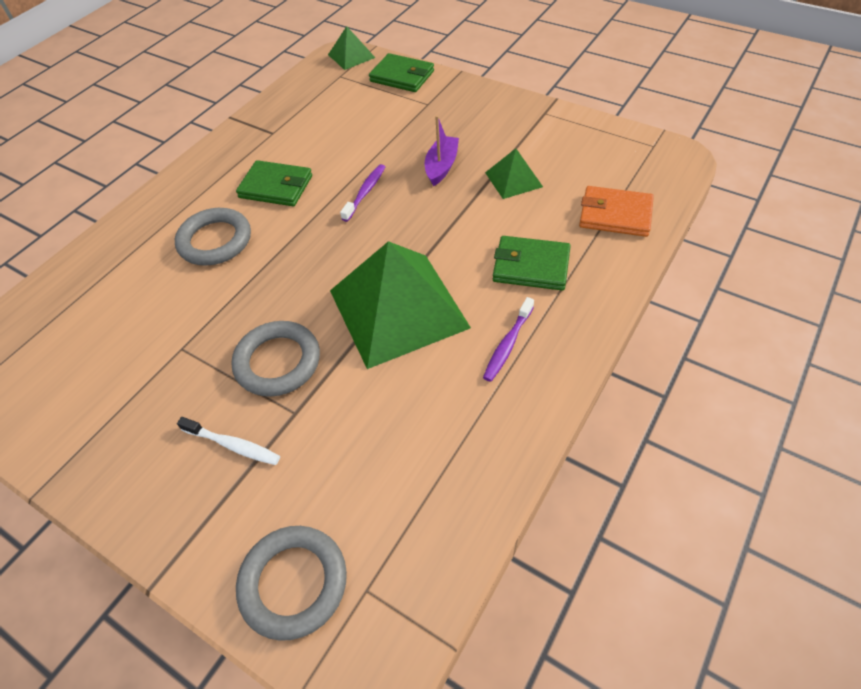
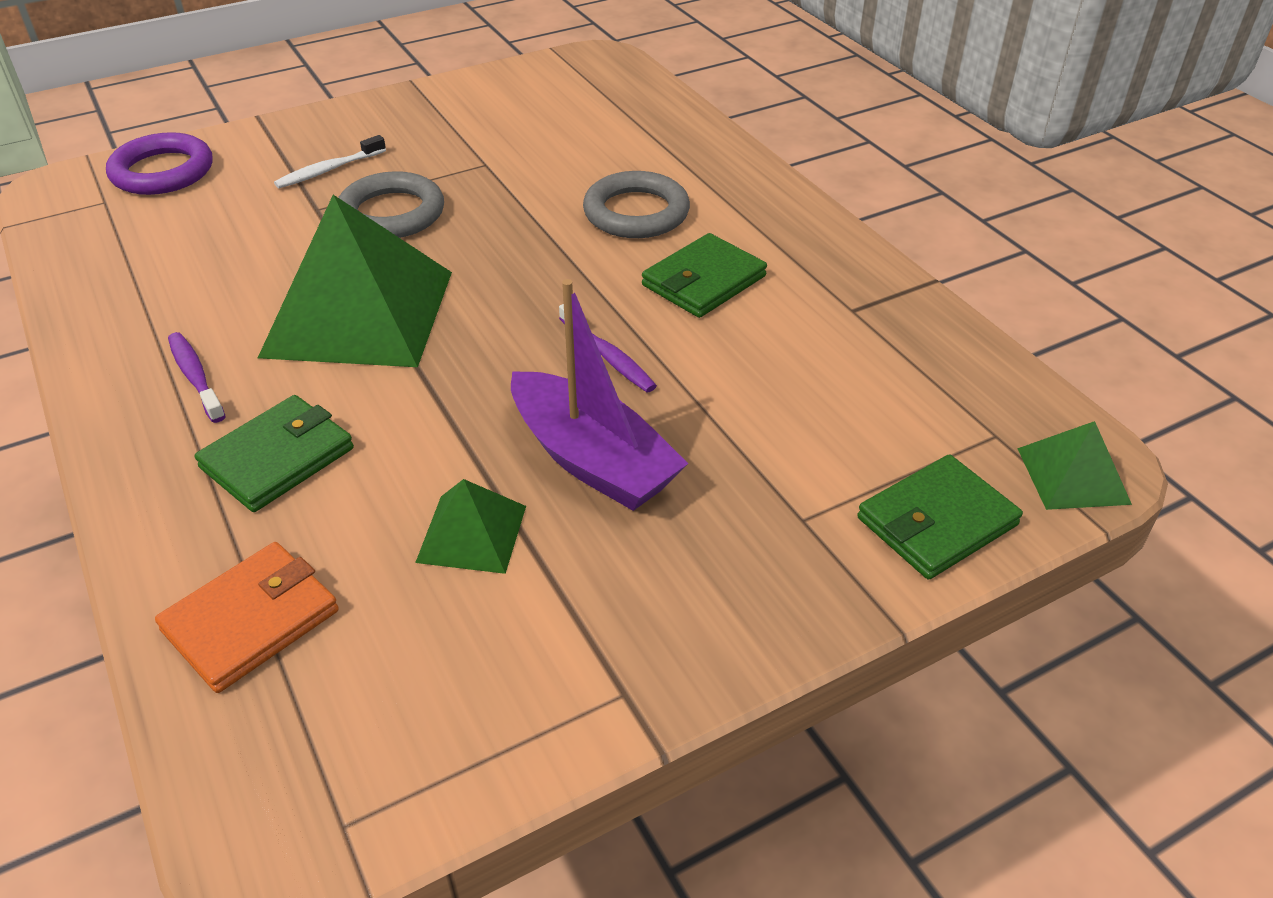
camera: 115 degrees right, 10 degrees down
grey ring [236,526,347,641] -> purple ring [106,132,213,195]
purple boat [425,115,459,186] -> purple boat [511,279,688,511], size x1.63

